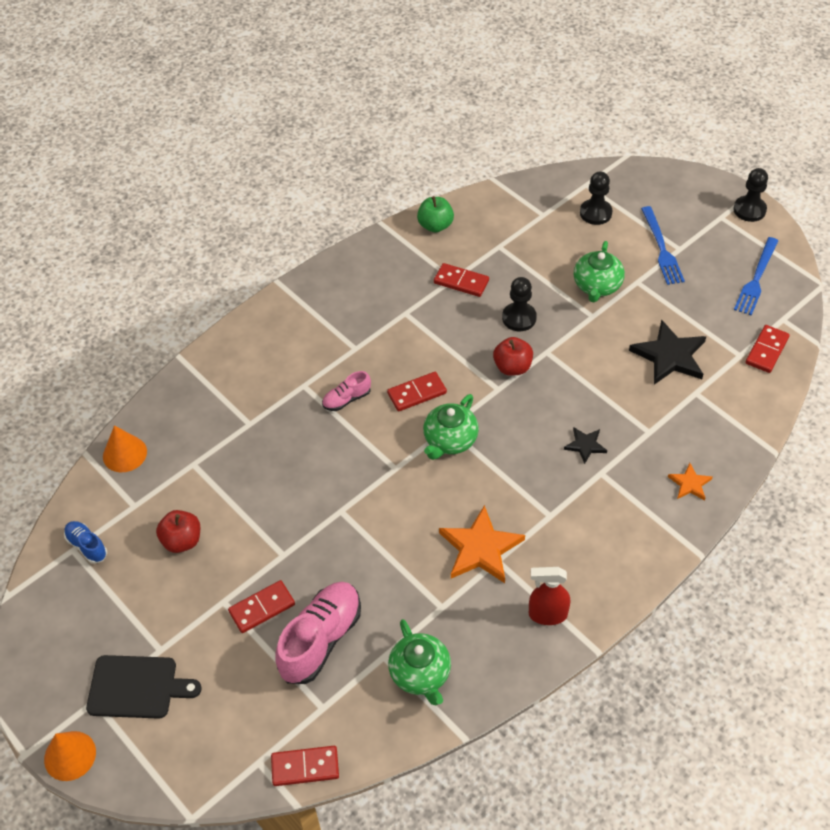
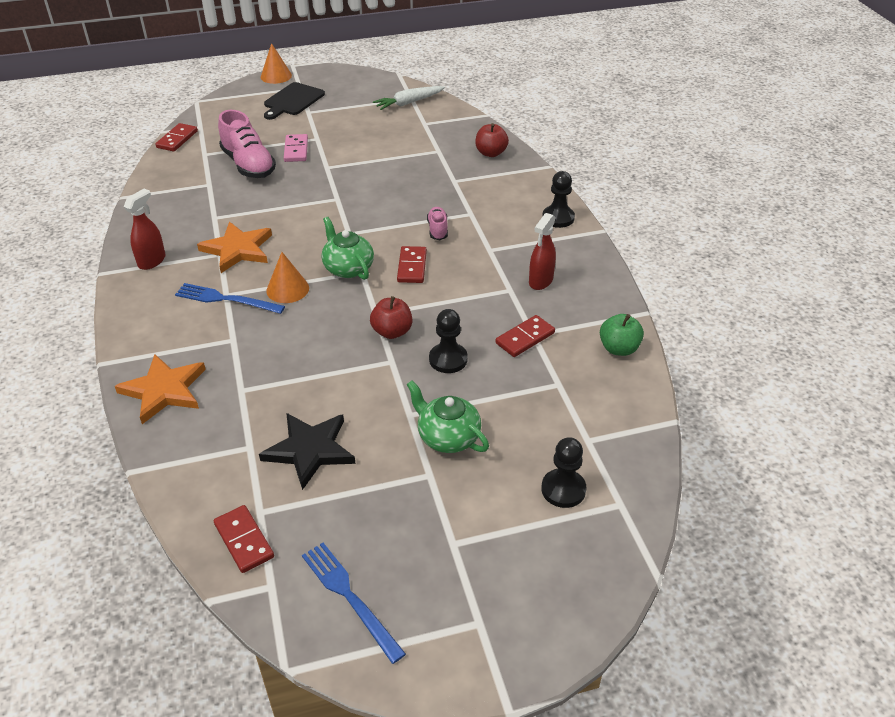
camera: 115 degrees right, 10 degrees down
blue shoe [64,521,107,564] -> white carrot [373,86,445,110]
orange cone [103,425,147,472] -> orange cone moved to [266,252,309,303]
red apple [156,510,200,553] -> red apple moved to [475,123,509,157]
red domino [228,580,295,633] -> pink domino [284,134,308,162]
green teapot [388,619,451,705] -> none
black star [564,427,607,464] -> none
blue fork [641,206,685,285] -> blue fork moved to [175,283,285,314]
orange star [668,463,713,501] -> orange star [115,354,206,424], size x1.91
black pawn [733,168,768,222] -> black pawn moved to [542,171,575,228]
none -> red spray bottle [529,213,556,290]

